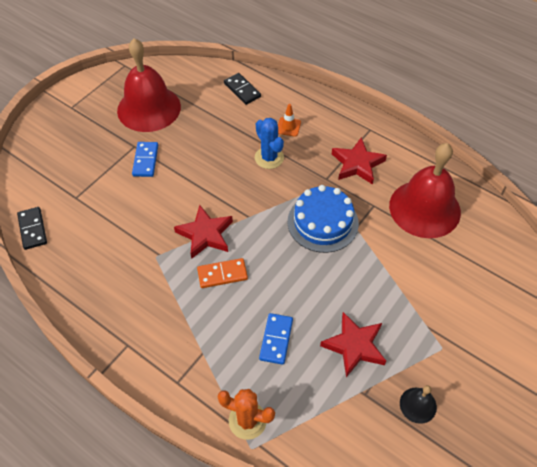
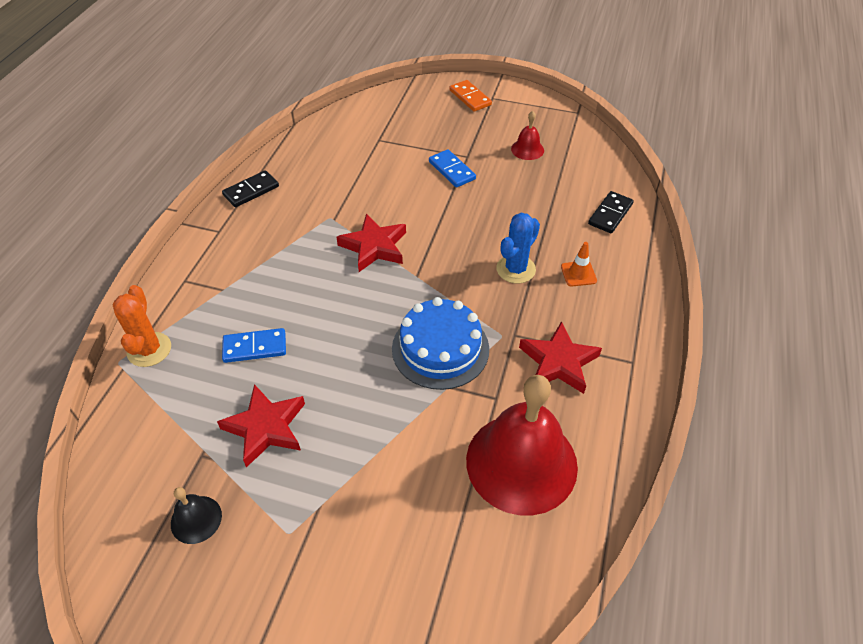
camera: 70 degrees right, 5 degrees down
black domino [17,207,47,250] -> black domino moved to [222,170,279,207]
red bell [117,38,181,132] -> red bell [511,111,544,160], size x0.43
blue domino [132,142,158,177] -> blue domino turned 75 degrees clockwise [429,149,476,188]
orange domino [197,258,248,288] -> orange domino moved to [450,80,492,112]

